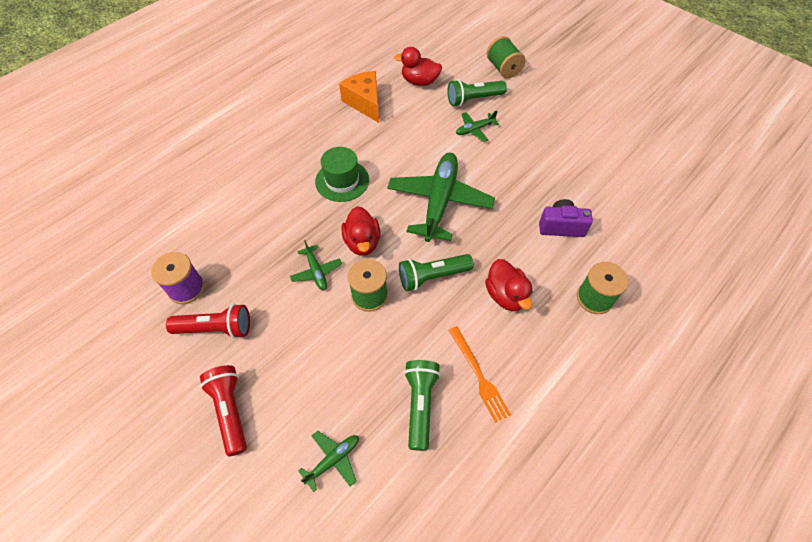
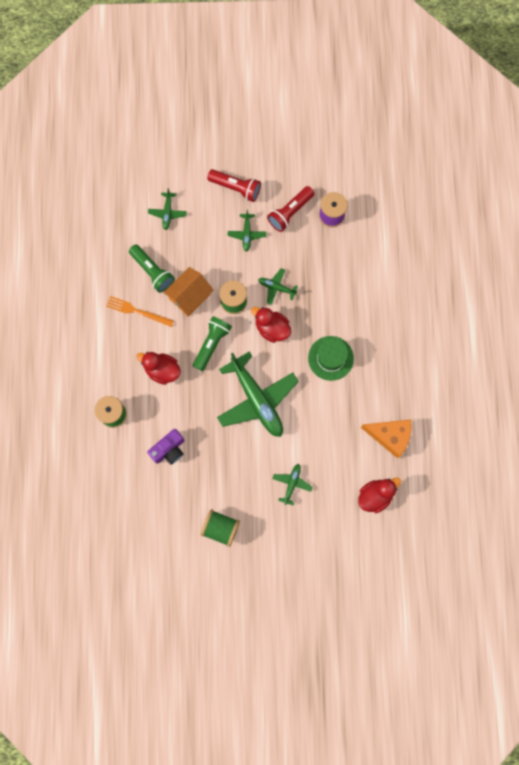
camera: 135 degrees right, 20 degrees up
green flashlight [448,79,507,107] -> none
green spool [486,36,526,79] -> green spool moved to [201,509,240,547]
none -> orange house [163,267,214,316]
none -> green plane [228,210,266,252]

